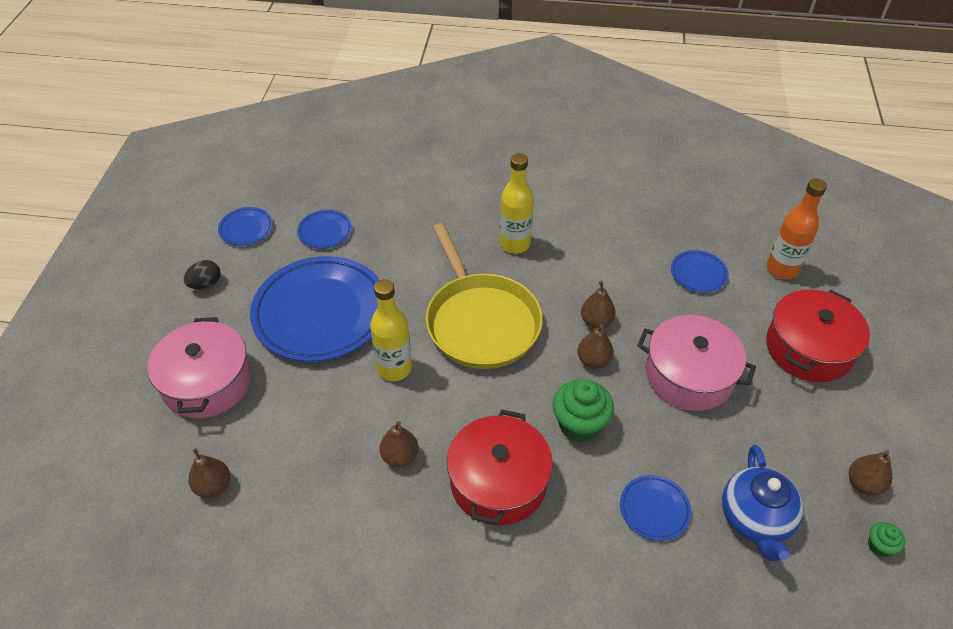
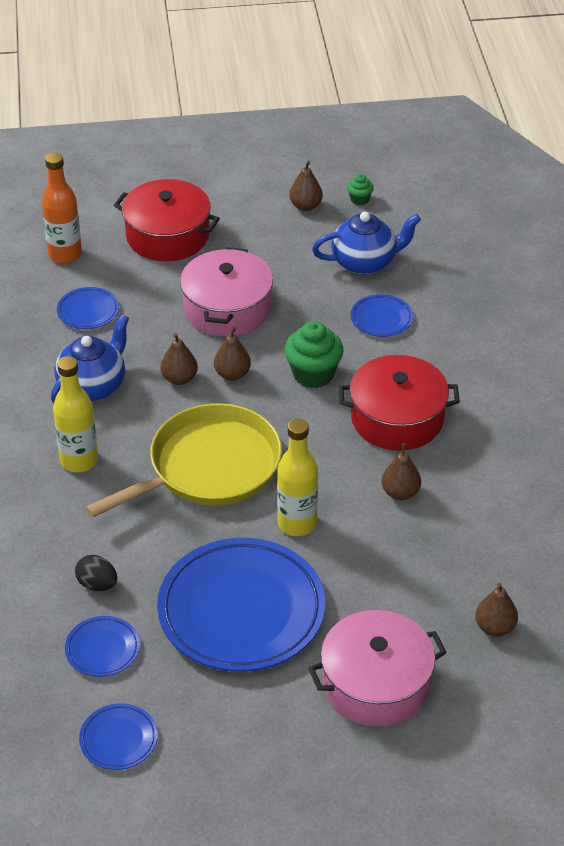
camera: 105 degrees left, 5 degrees down
black egg [184,260,220,289] -> black egg moved to [75,555,117,591]
none -> blue teapot [51,314,129,403]

